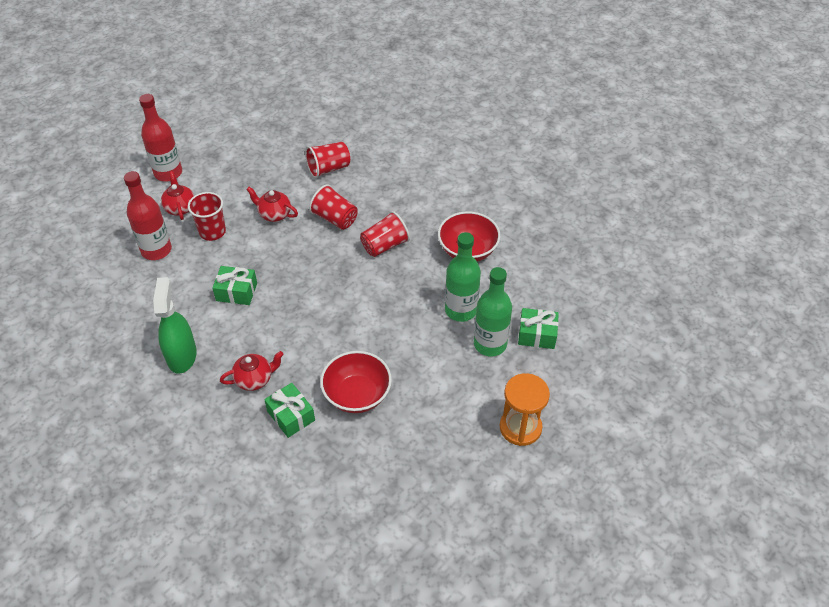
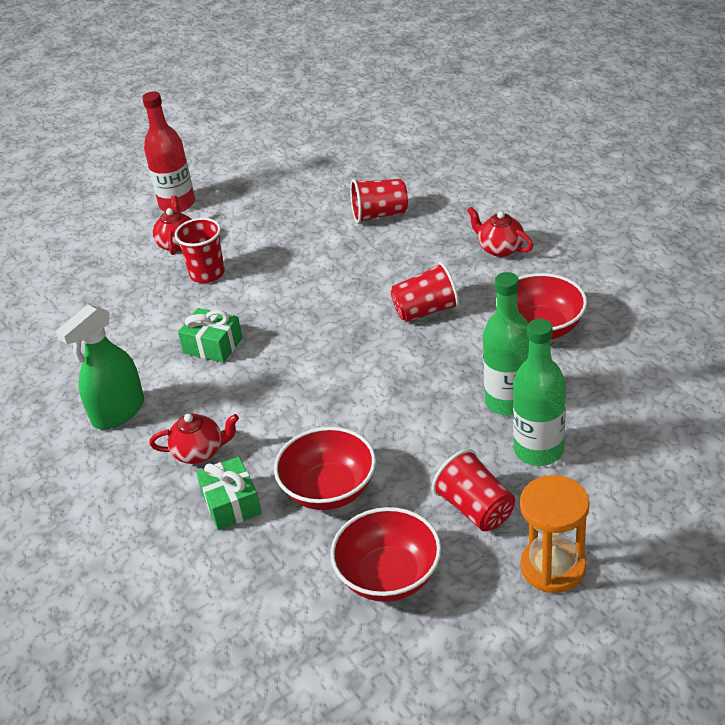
camera: 20 degrees right, 10 degrees down
red bottle [124,171,172,260] -> none
green spray bottle [153,277,197,374] -> green spray bottle turned 150 degrees counterclockwise [55,304,144,429]
red teapot [246,187,298,222] -> red teapot moved to [467,207,533,257]
red cup [309,184,358,230] -> red cup moved to [432,449,515,531]
green gift [518,308,559,349] -> none
none -> red bowl [330,507,441,602]

